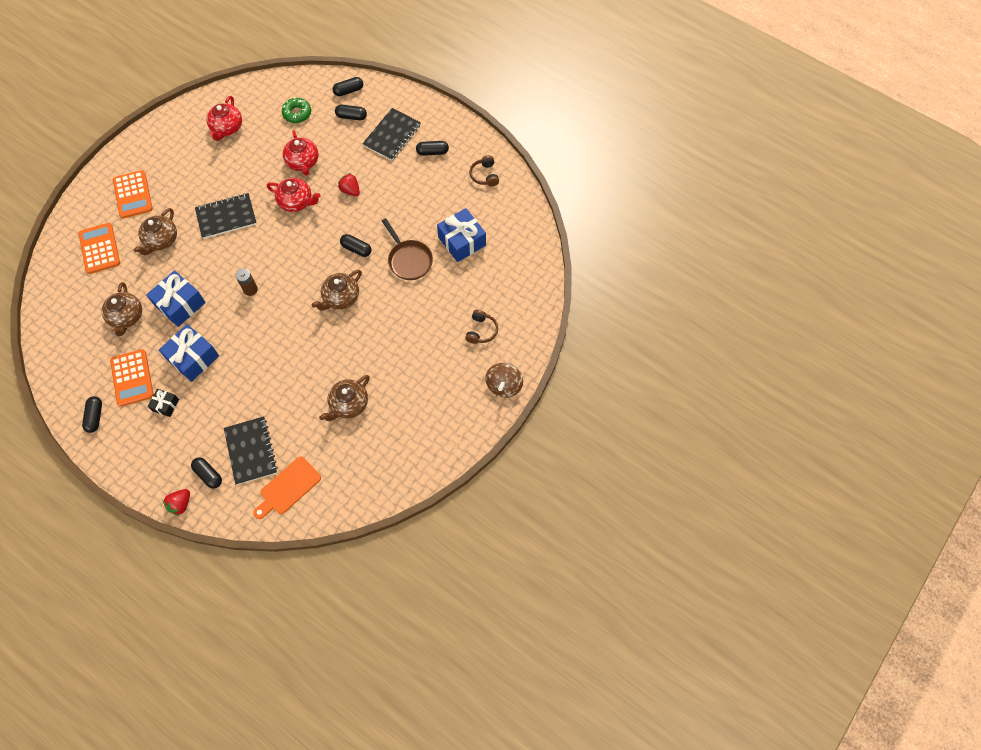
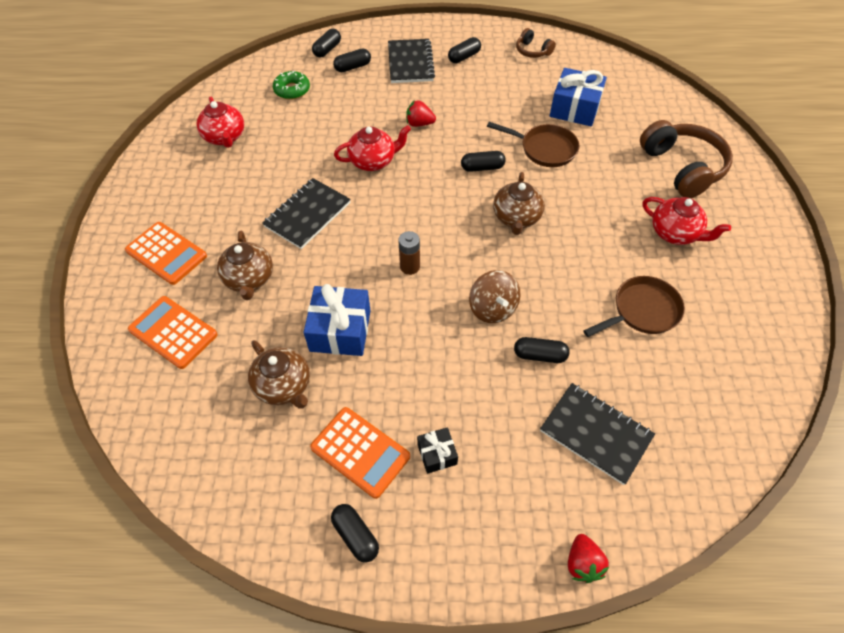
camera: 35 degrees left, 10 degrees down
blue gift [159,324,219,382] -> none
black capsule [191,457,222,489] -> black capsule moved to [514,337,570,363]
orange cutting board [253,457,321,519] -> none
red teapot [283,130,319,176] -> red teapot moved to [643,197,731,245]
brown teapot [319,375,370,421] -> brown pan [583,276,685,337]
brown headphones [465,310,498,344] -> brown headphones [640,120,733,198], size x2.00
brown spinning top [486,363,523,397] -> brown spinning top moved to [469,270,521,323]

